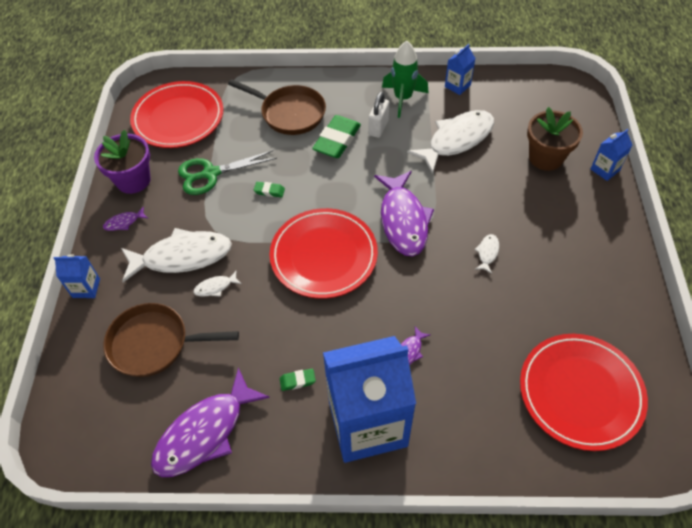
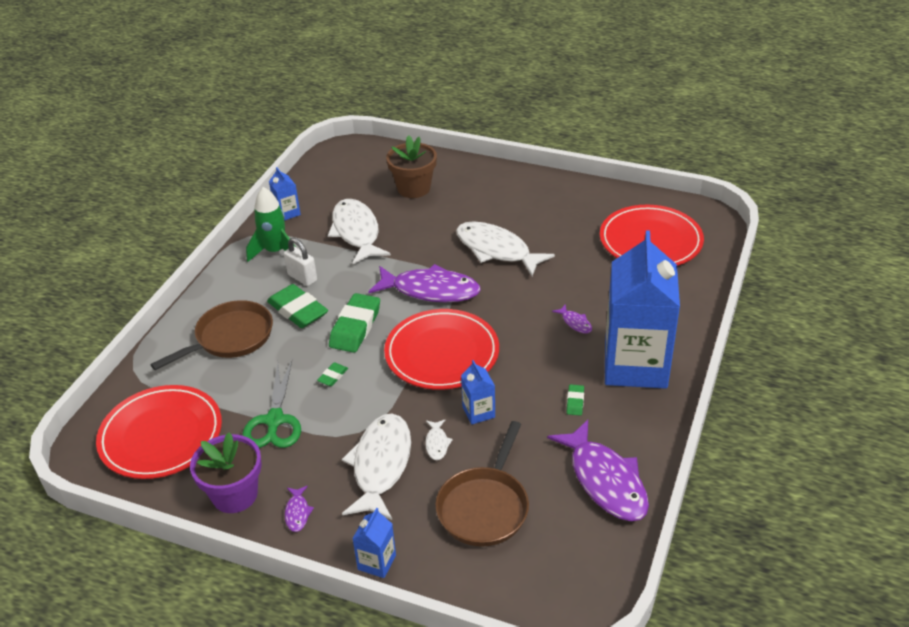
camera: 70 degrees left, 15 degrees down
white fish [474,234,499,274] -> white fish [456,221,555,276], size x2.39
blue carton [591,129,632,181] -> blue carton moved to [461,360,495,425]
none -> green eraser [329,293,380,353]

